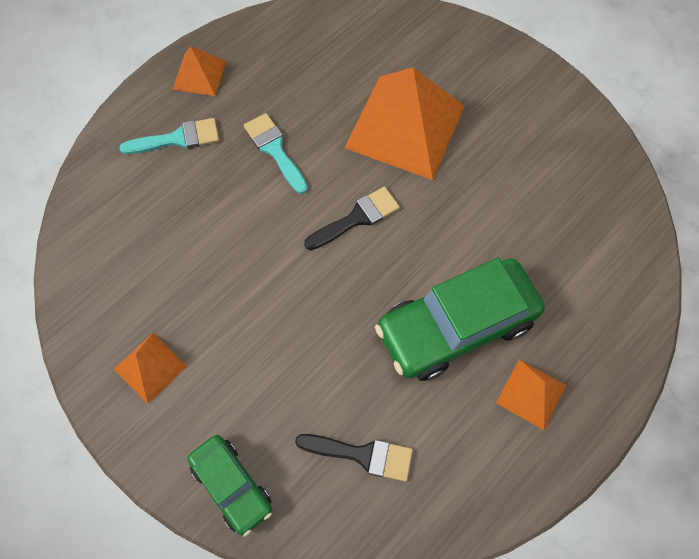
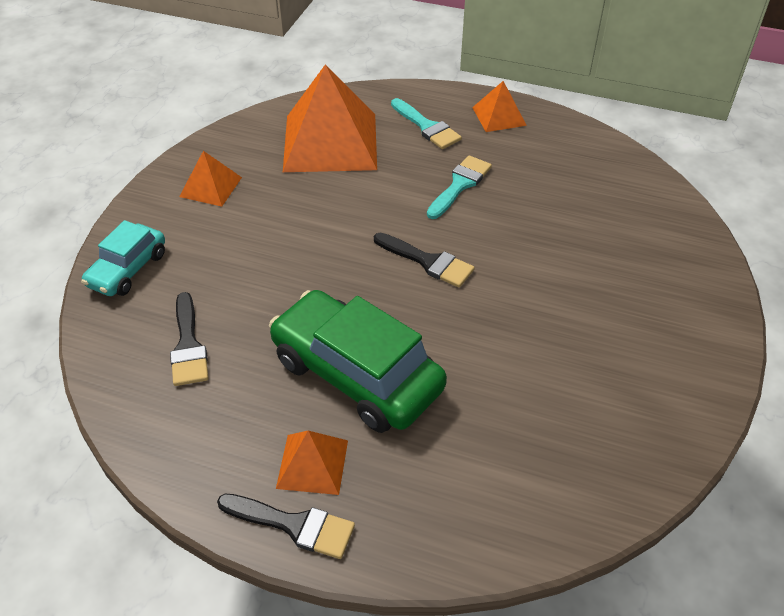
camera: 65 degrees right, 20 degrees down
green car [187,435,272,536] -> turquoise car [81,220,165,296]
orange pyramid [344,68,465,180] -> orange pyramid moved to [283,64,377,172]
none -> black brush [217,494,355,559]

